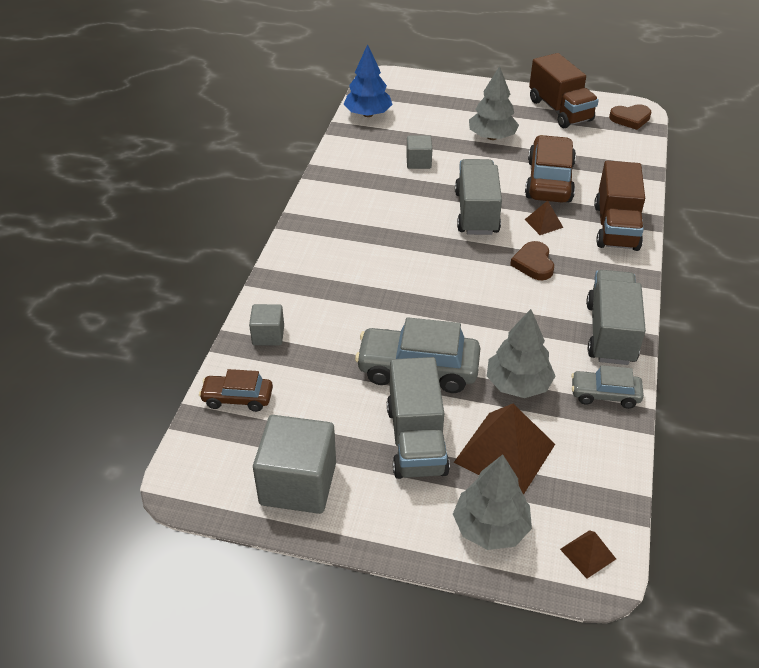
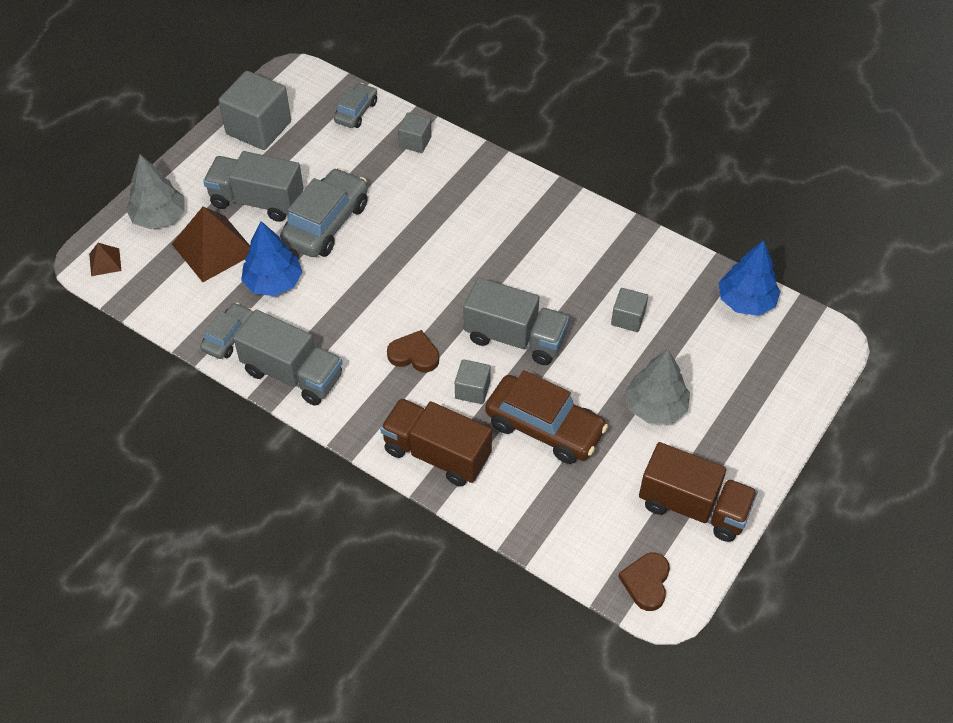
camera: 110 degrees right, 10 degrees up
brown car [199,369,273,412] -> grey car [334,83,377,128]
grey tree [487,309,556,398] -> blue tree [241,221,302,296]
brown pyramid [525,201,564,235] -> grey cube [455,359,491,404]
brown truck [529,53,599,128] -> brown truck turned 150 degrees counterclockwise [639,442,758,542]

